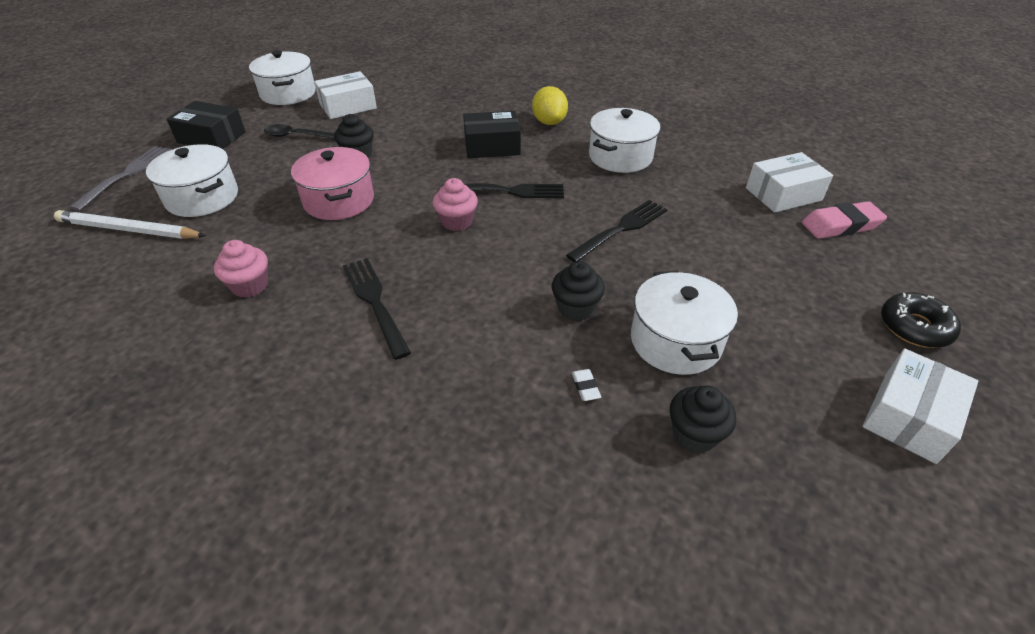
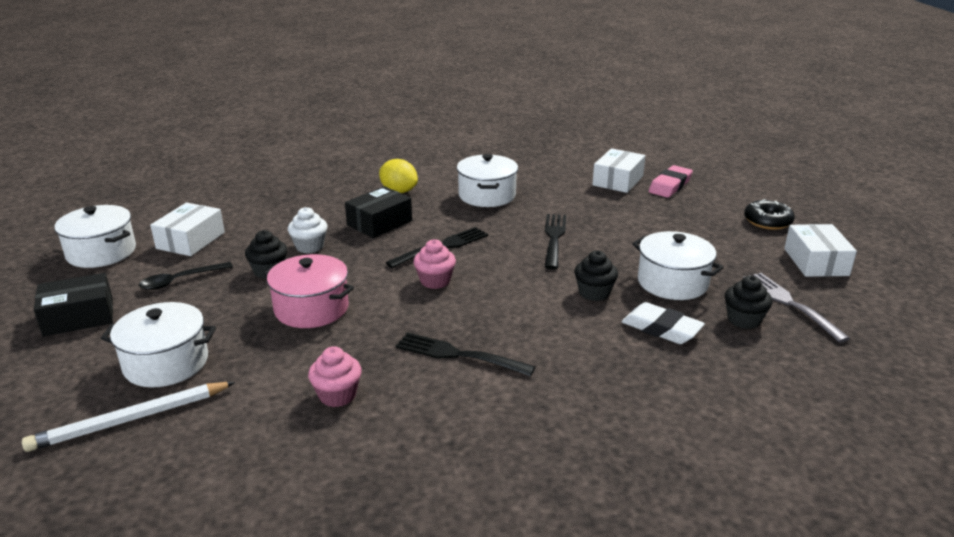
camera: 40 degrees left, 15 degrees down
grey fork [69,146,172,211] -> grey fork moved to [743,273,850,343]
white eraser [572,369,601,401] -> white eraser [622,302,705,344], size x2.24
none -> white cupcake [288,207,328,254]

